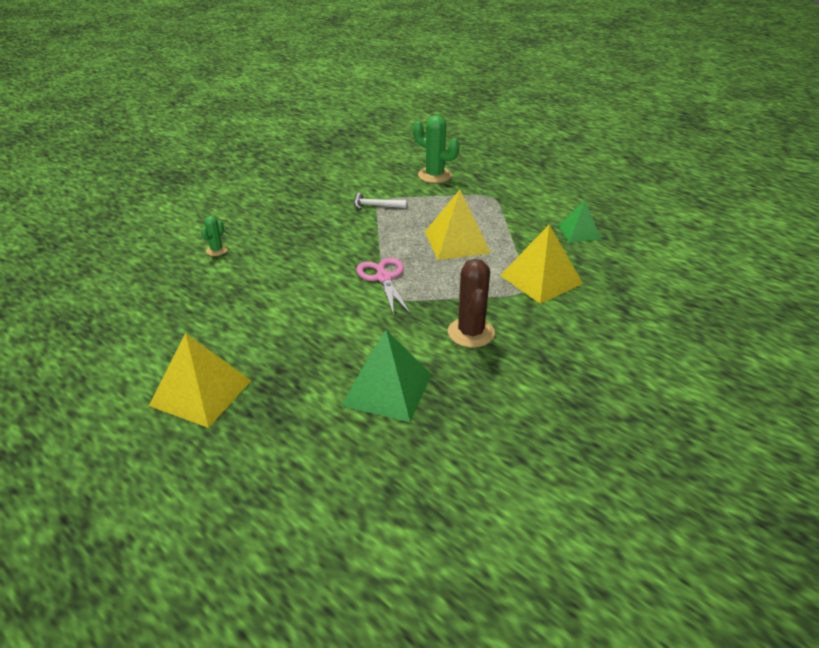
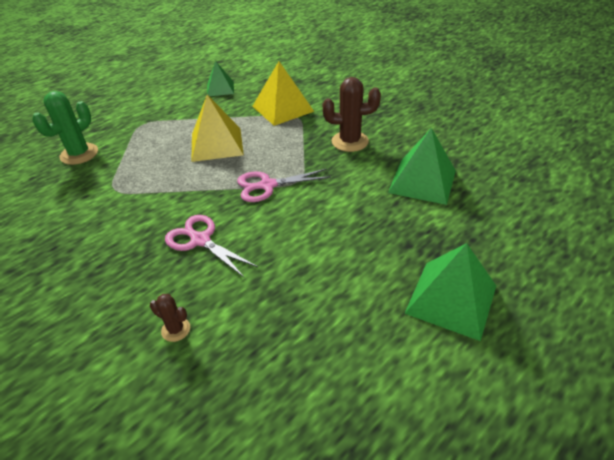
camera: 85 degrees left, 5 degrees up
yellow pyramid [149,333,251,428] -> green pyramid [404,243,496,341]
green cactus [201,216,227,256] -> brown cactus [150,294,190,342]
white hammer [354,193,407,210] -> none
none -> pink scissors [165,215,258,277]

